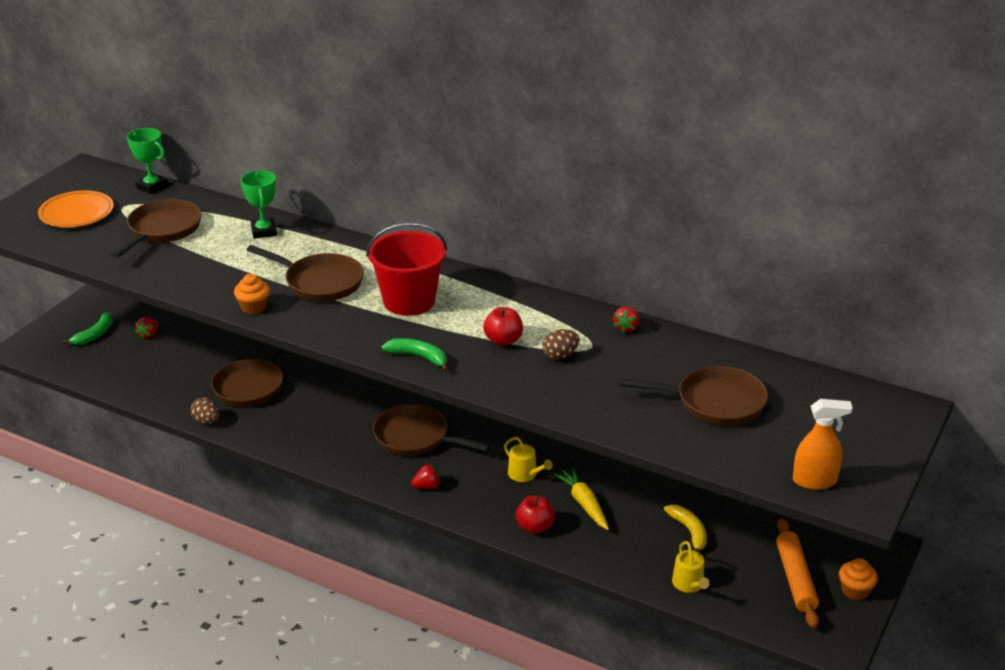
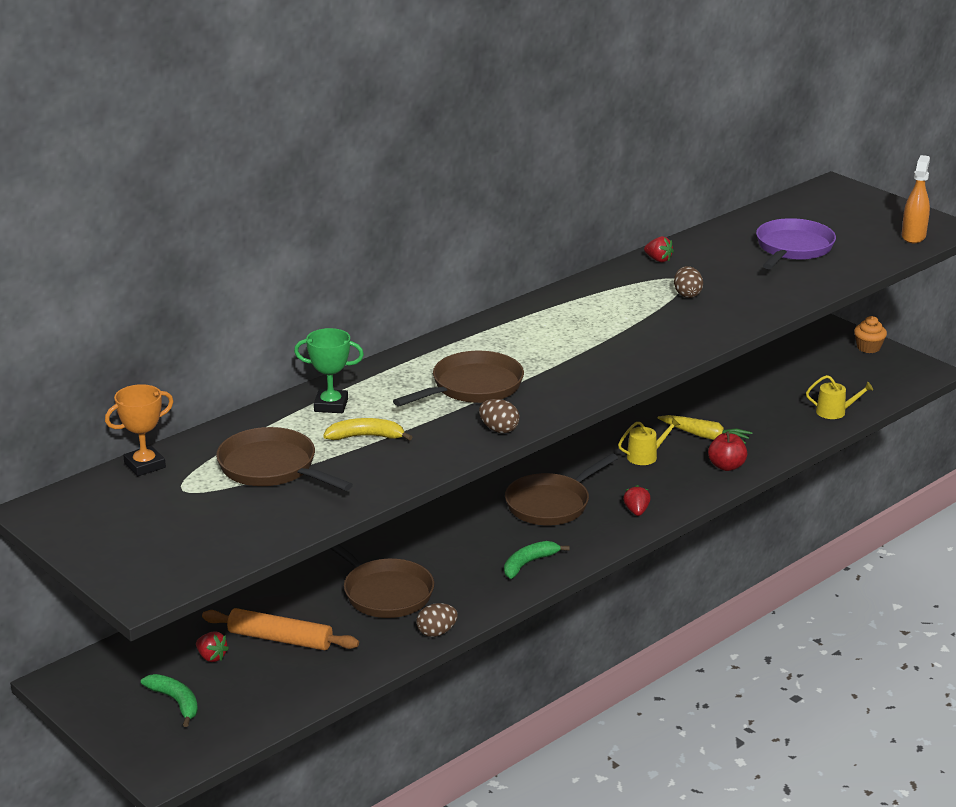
camera: 70 degrees left, 5 degrees down
orange plate [38,190,114,228] -> none
green trophy [127,128,168,194] -> orange trophy [105,384,174,476]
orange cupcake [234,274,270,314] -> brown egg [479,399,520,433]
red bucket [366,223,447,316] -> none
green banana [382,338,448,371] -> green banana moved to [504,541,569,579]
red apple [483,307,523,346] -> none
yellow carrot [554,467,609,530] -> yellow carrot turned 150 degrees counterclockwise [658,415,752,444]
brown pan [620,366,768,426] -> purple pan [756,218,836,269]
yellow banana [664,505,707,552] -> yellow banana moved to [323,418,412,441]
orange rolling pin [776,518,819,628] -> orange rolling pin moved to [202,608,359,650]

